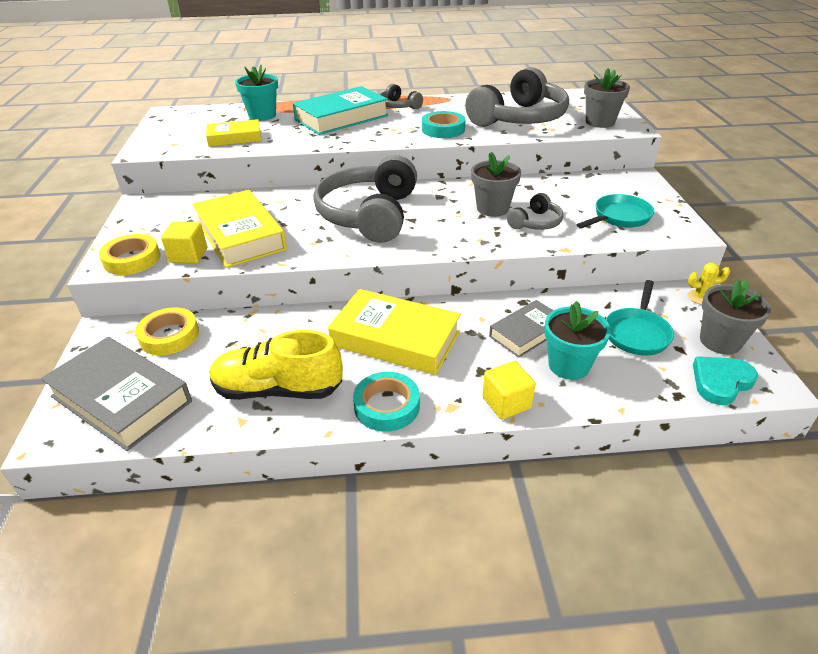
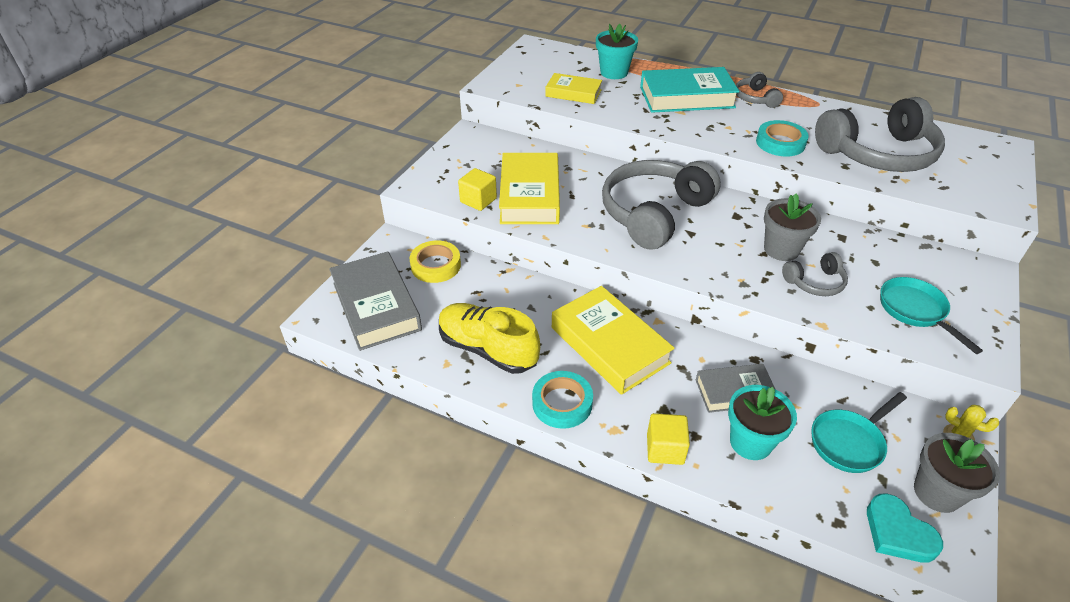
camera: 30 degrees right, 5 degrees up
yellow tape [99,234,161,275] -> none
turquoise pan [577,194,654,229] -> turquoise pan turned 105 degrees counterclockwise [880,277,983,354]
grey flower pot [584,68,630,128] -> none
turquoise heart [693,356,758,405] -> turquoise heart turned 120 degrees counterclockwise [867,494,943,563]

